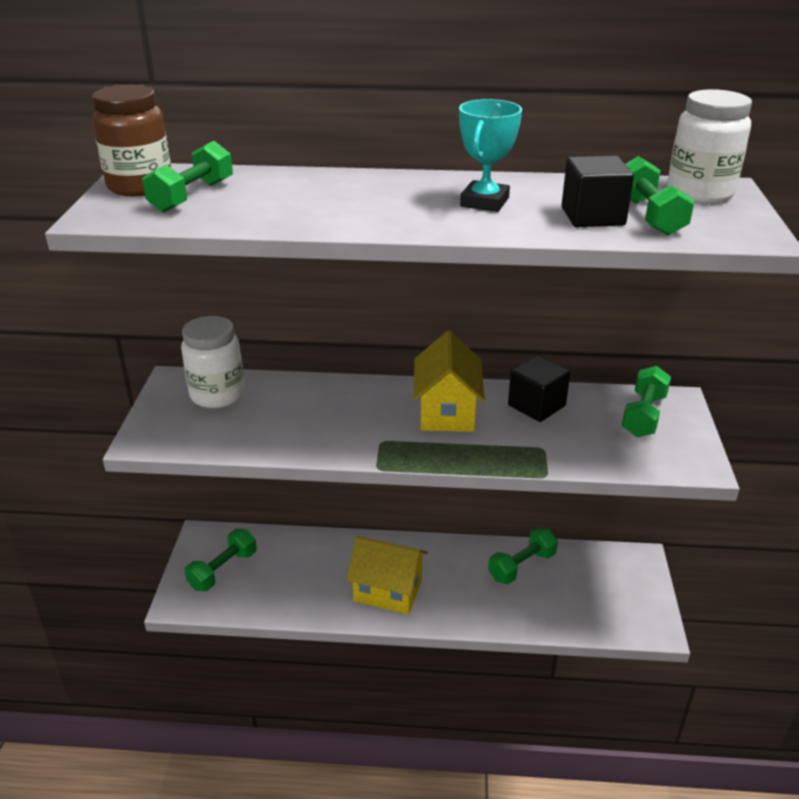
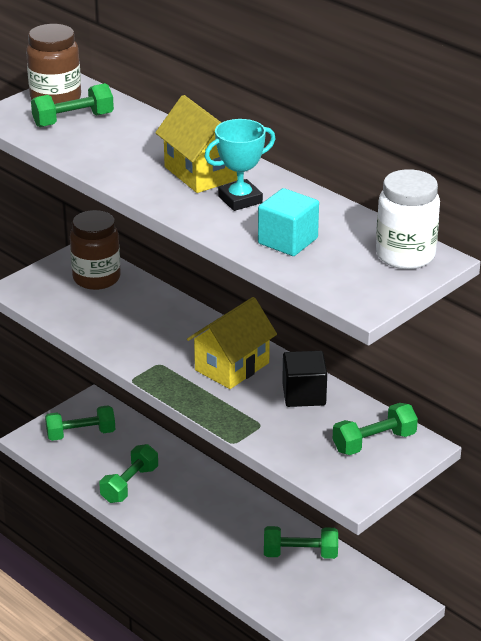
camera: 40 degrees right, 0 degrees up
white jar [181,316,245,408] -> brown jar [70,210,121,290]
yellow house [346,536,428,614] -> yellow house moved to [155,95,237,193]
black cube [562,156,634,227] -> turquoise cube [258,188,319,256]
green dumbbell [626,156,695,236] -> green dumbbell moved to [100,444,158,503]

